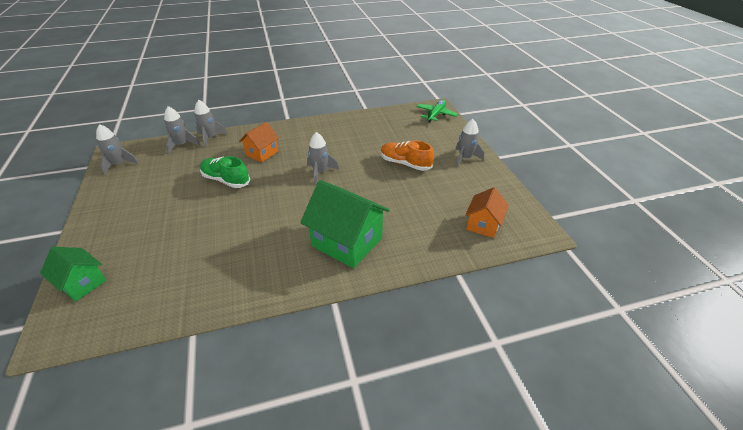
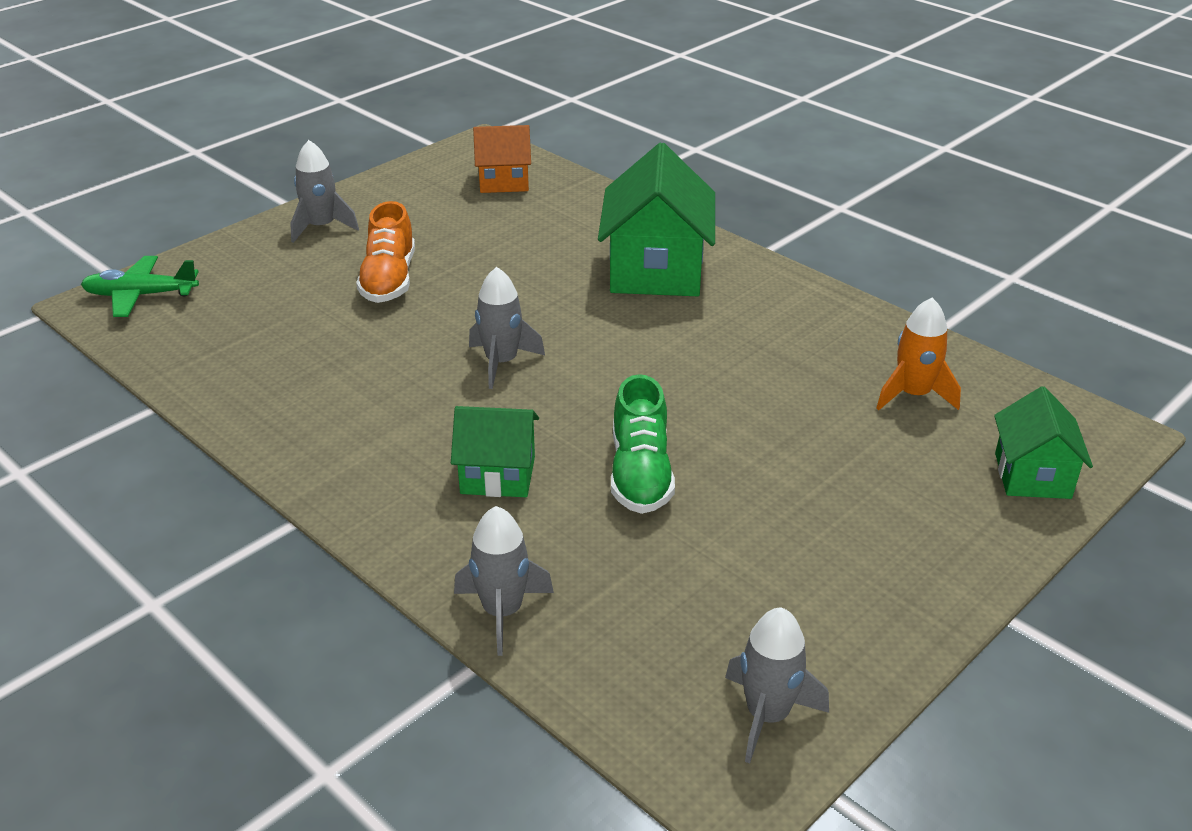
camera: 120 degrees left, 5 degrees down
grey rocket [164,106,200,154] -> none
orange house [239,122,279,163] -> green house [451,406,539,497]
none -> orange rocket [876,298,961,410]

